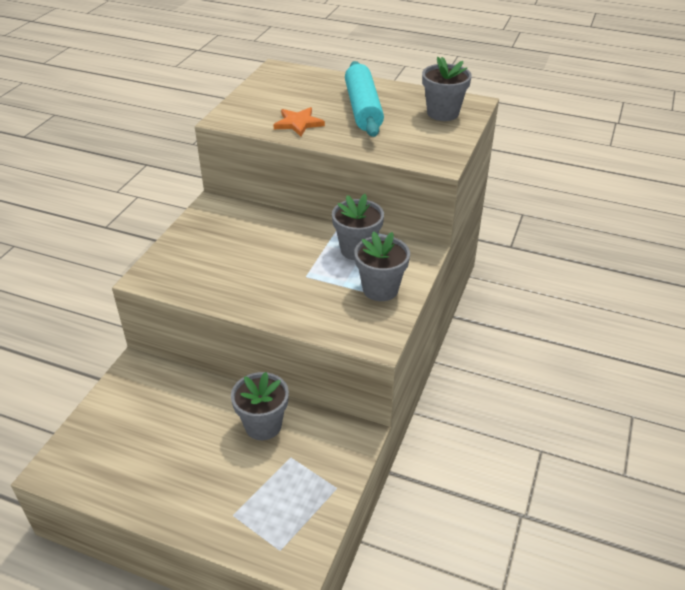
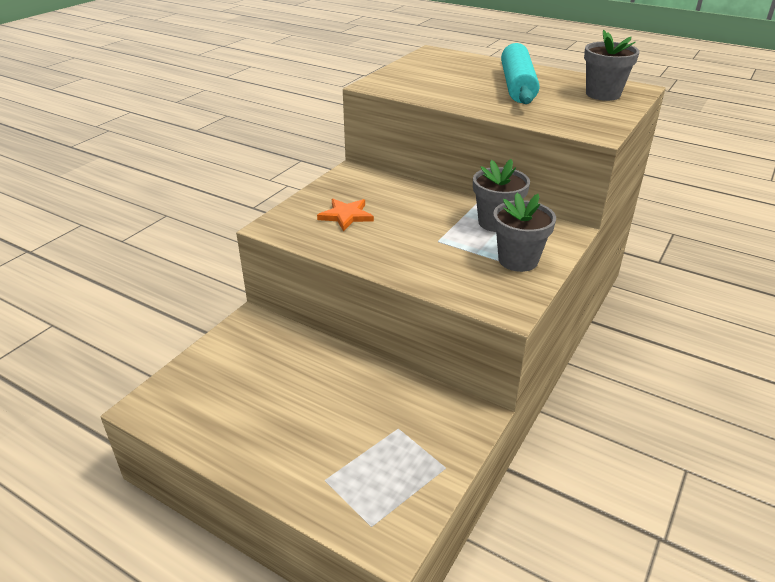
camera: 10 degrees right, 5 degrees down
grey flower pot [231,372,289,440] -> none
orange star [273,107,325,137] -> orange star moved to [317,199,374,231]

